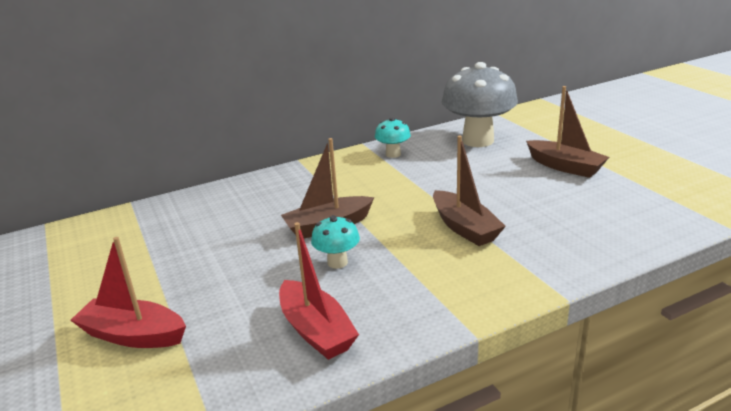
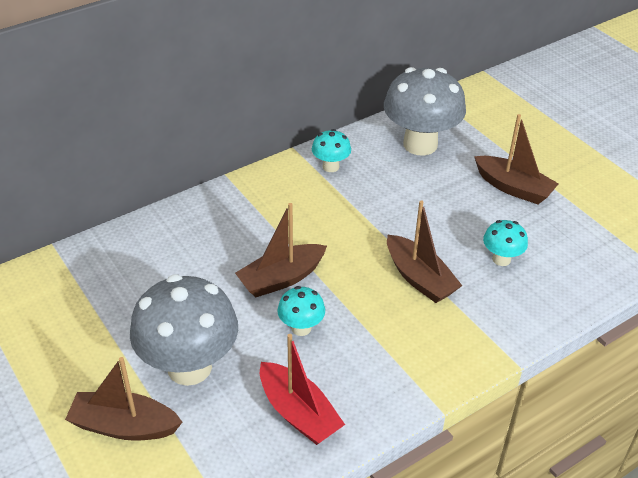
camera: 10 degrees left, 15 degrees up
red boat [70,237,186,348] -> brown boat [65,357,182,441]
none -> grey mushroom [130,274,238,386]
none -> turquoise mushroom [483,220,528,266]

